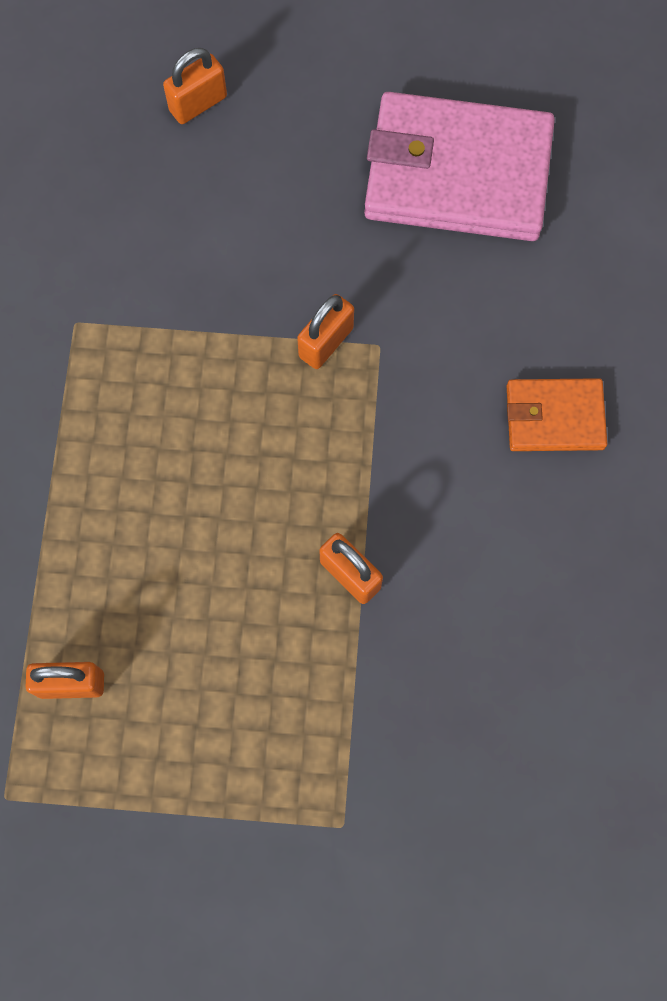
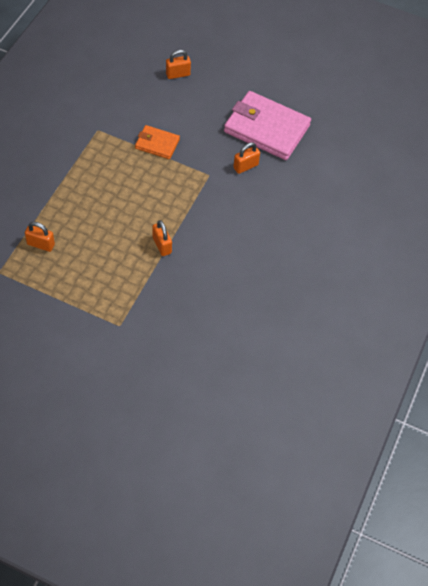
camera: 15 degrees right, 15 degrees down
orange padlock [297,294,354,369] -> orange padlock moved to [233,142,260,174]
orange wallet [507,378,607,451] -> orange wallet moved to [135,125,180,159]

